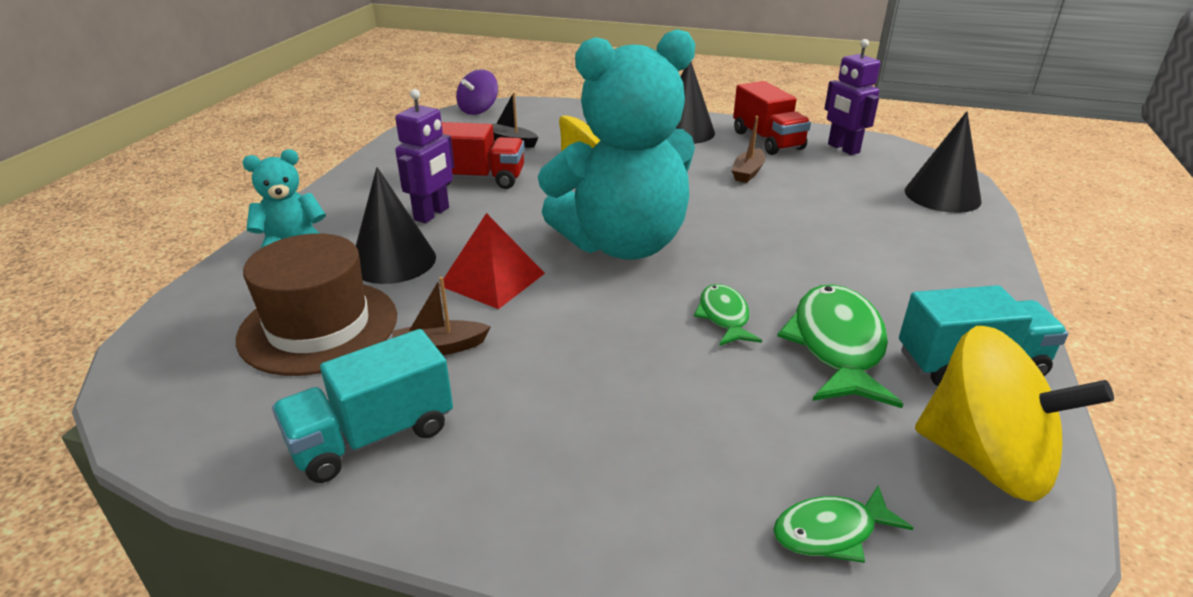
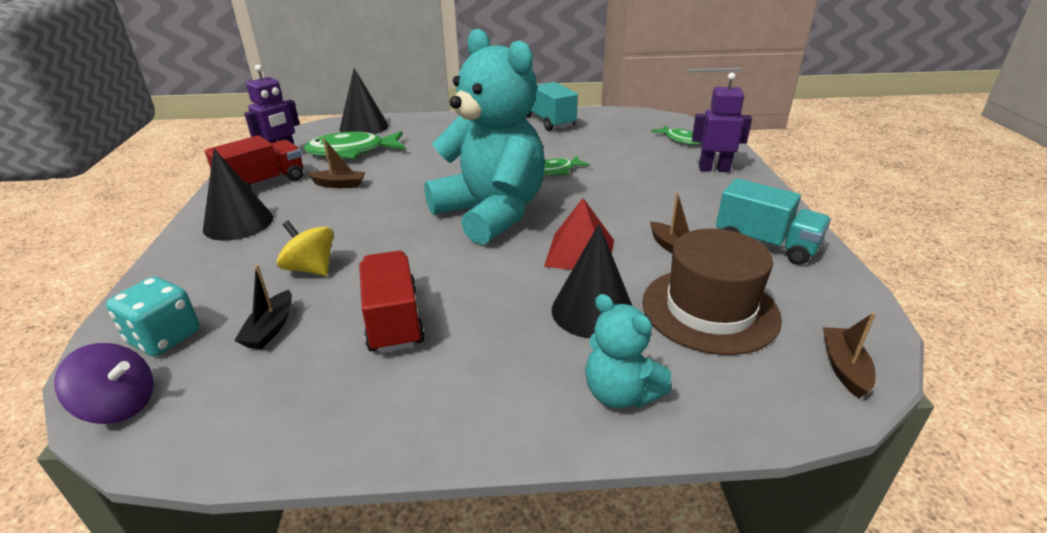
camera: 110 degrees left, 0 degrees up
purple robot [395,89,454,223] -> purple robot moved to [692,73,752,172]
green fish [777,284,903,408] -> green fish moved to [304,131,405,159]
yellow spinning top [915,326,1114,502] -> none
none -> turquoise dice [106,277,200,356]
none -> brown boat [823,313,876,398]

